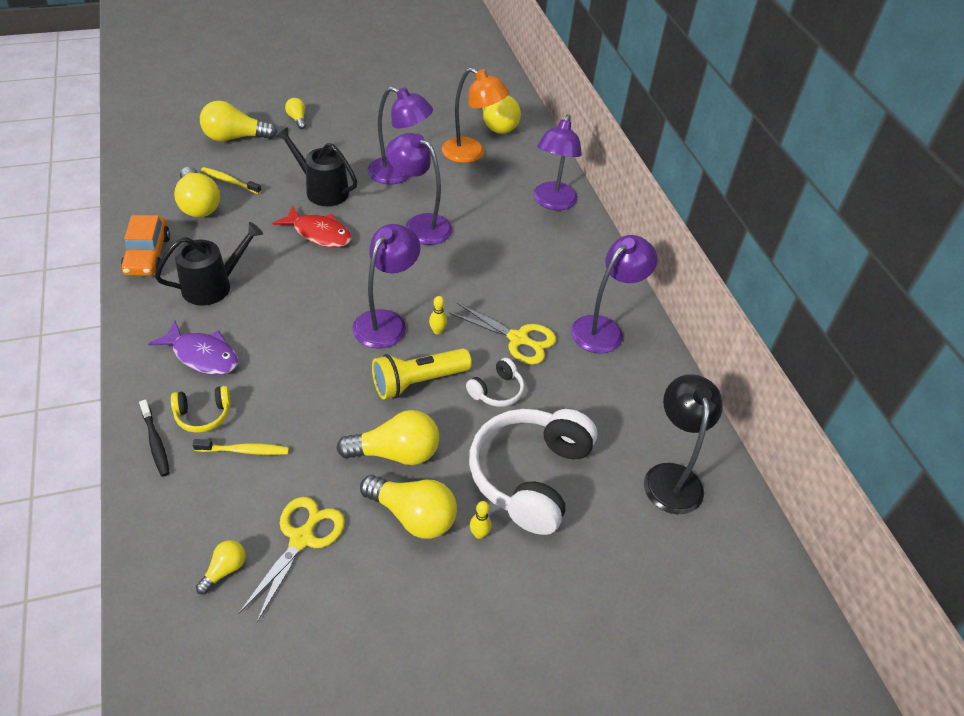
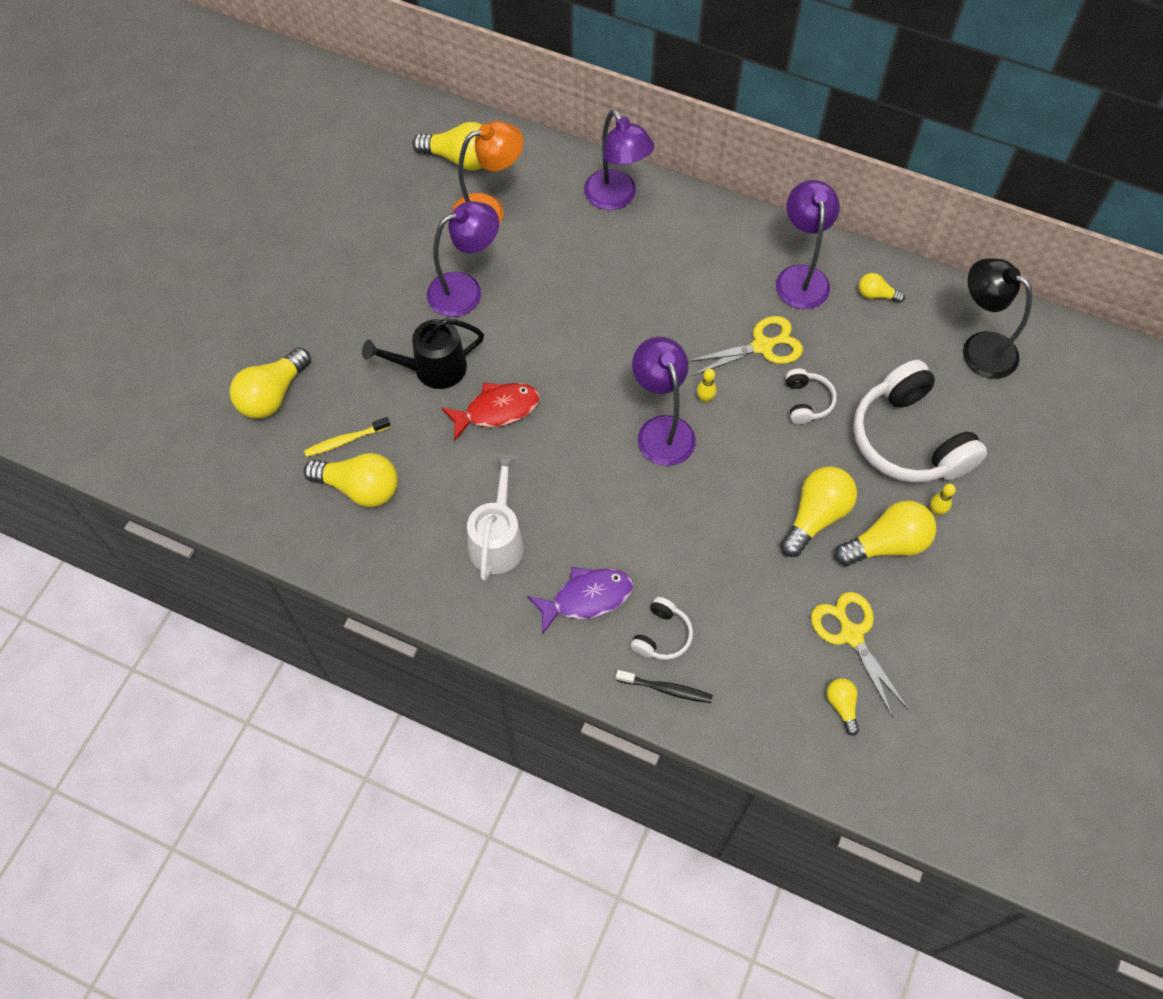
camera: 45 degrees left, 15 degrees up
orange car [121,215,170,276] -> none
black watering can [155,222,263,306] -> white watering can [467,454,524,581]
yellow headphones [171,386,231,433] -> white headphones [630,597,693,660]
yellow toothbrush [193,439,289,455] -> none
yellow light bulb [285,98,306,129] -> yellow light bulb moved to [859,273,905,303]
yellow flashlight [372,348,472,399] -> none
purple lamp [386,133,452,245] -> none

